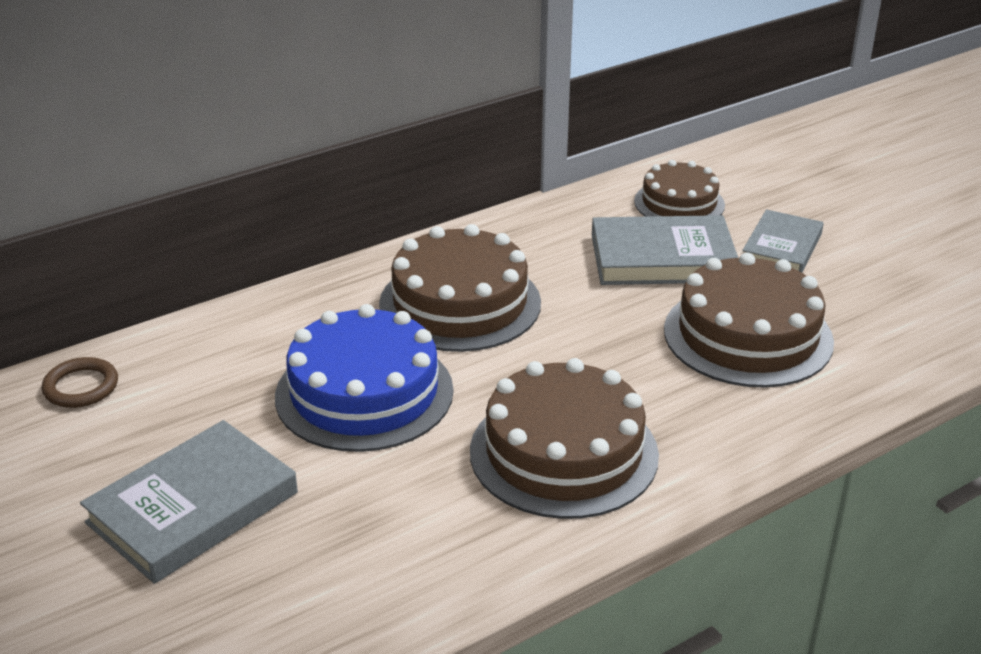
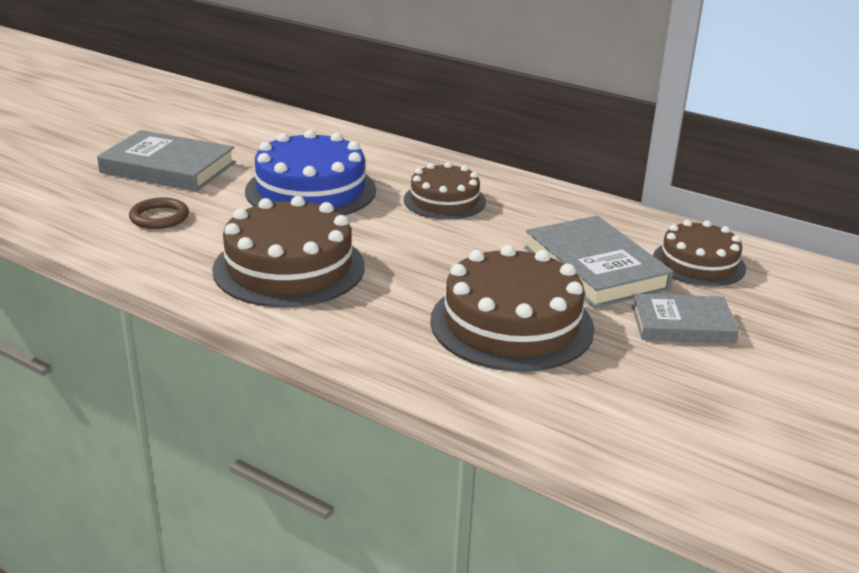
camera: 65 degrees right, 5 degrees down
brown ring [42,357,118,408] -> brown ring moved to [129,197,189,229]
brown cake [379,224,541,352] -> brown cake [404,162,486,220], size x0.63

